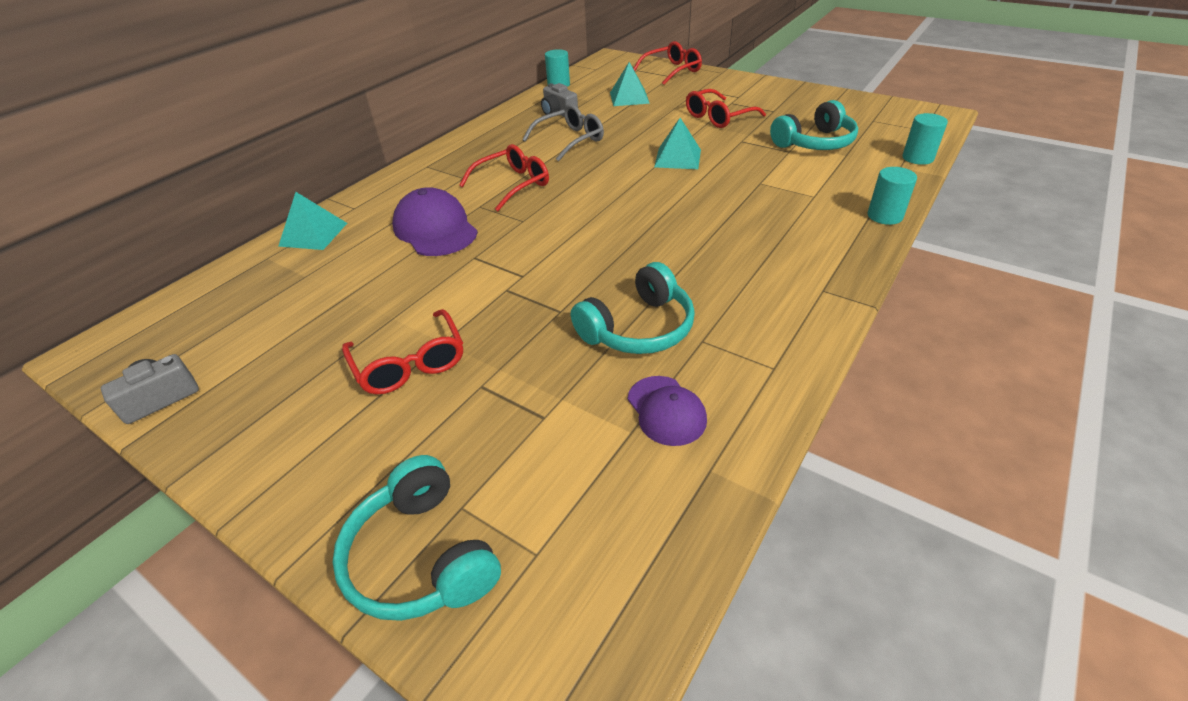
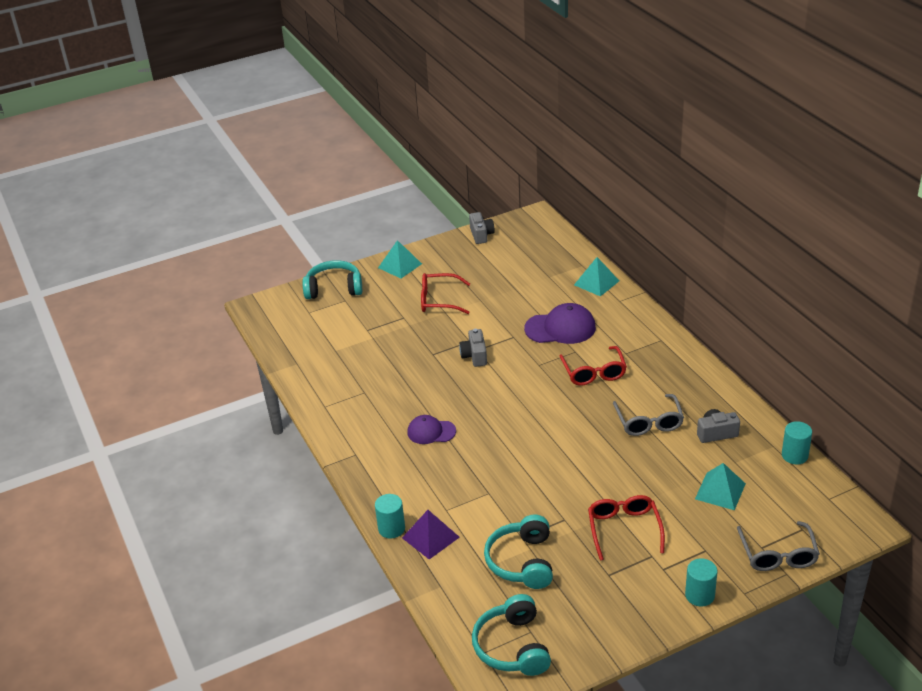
camera: 120 degrees right, 5 degrees down
turquoise headphones [571,262,695,354] -> turquoise headphones moved to [472,594,551,676]
purple cap [628,376,707,446] -> purple cap moved to [407,415,456,444]
red glasses [633,41,702,85] -> grey glasses [737,521,820,571]
turquoise pyramid [654,118,701,169] -> turquoise pyramid moved to [378,240,422,278]
turquoise cylinder [902,113,948,165] -> turquoise cylinder moved to [685,558,717,607]
none -> purple pyramid [402,510,460,559]
none -> grey camera [459,329,487,367]

